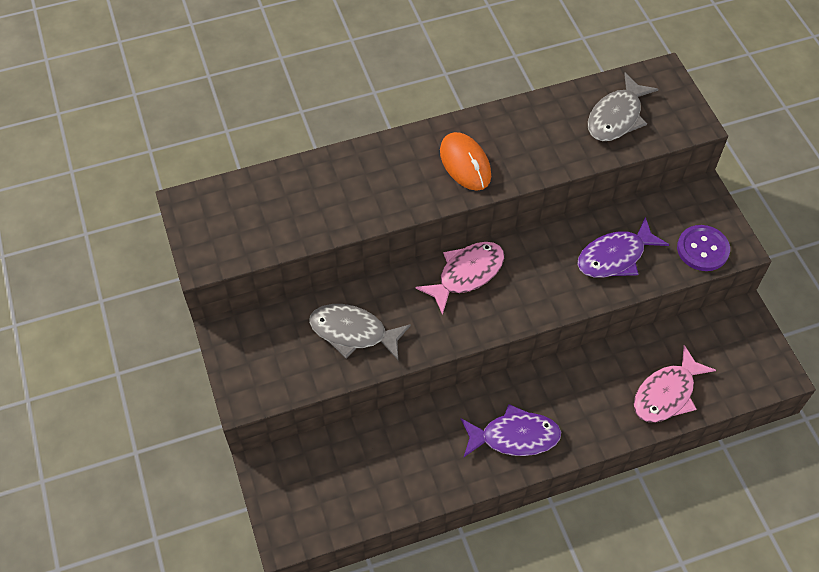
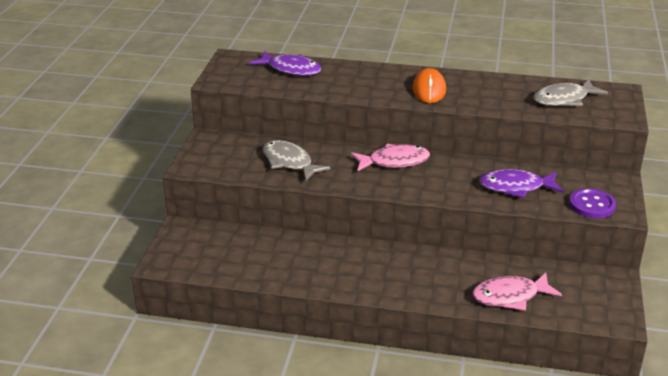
camera: 30 degrees right, 25 degrees down
purple fish [461,404,561,457] -> purple fish moved to [249,51,322,76]

